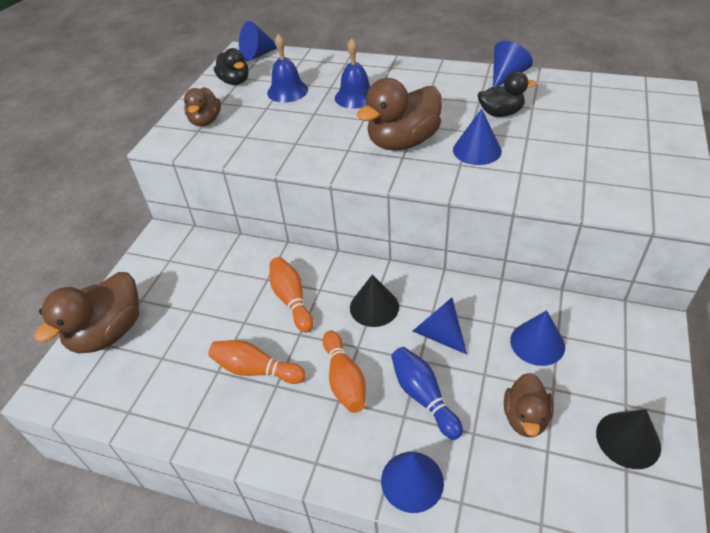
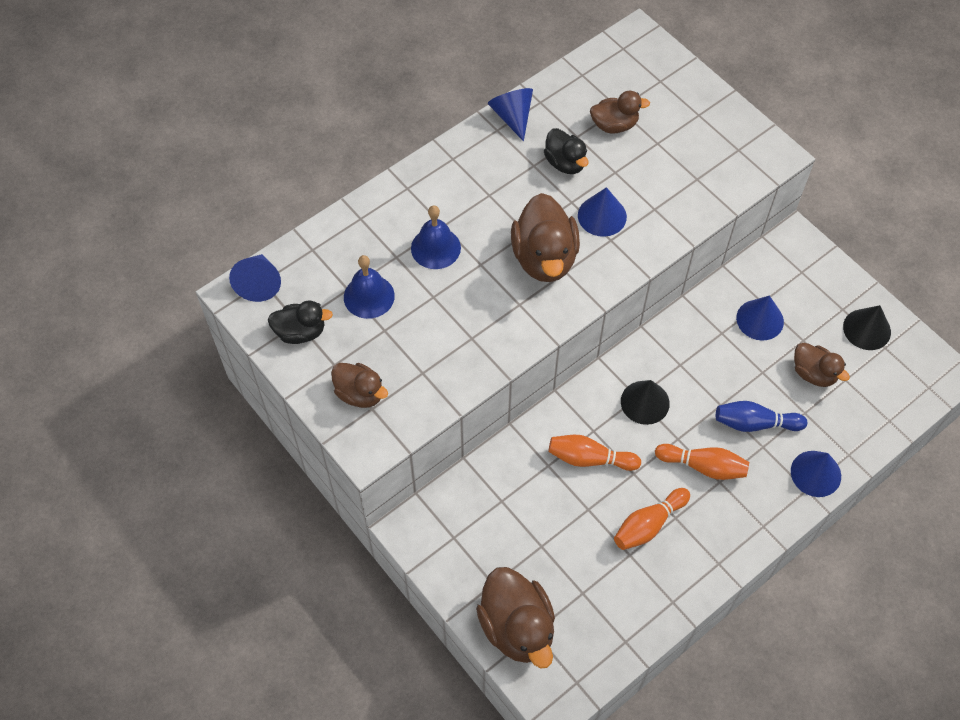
camera: 60 degrees left, 15 degrees up
blue cone [413,298,467,354] -> none
black duck [478,71,536,117] -> black duck turned 120 degrees clockwise [544,128,588,174]
none -> brown duck [590,91,650,134]

